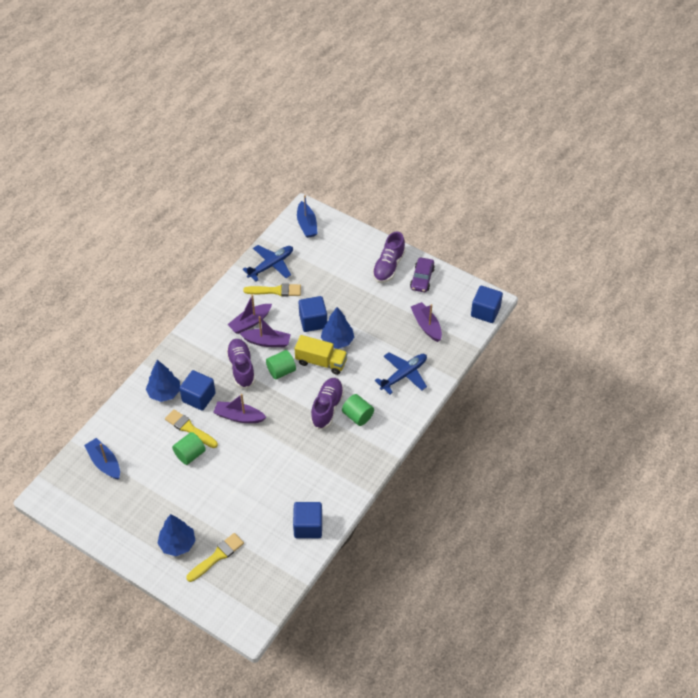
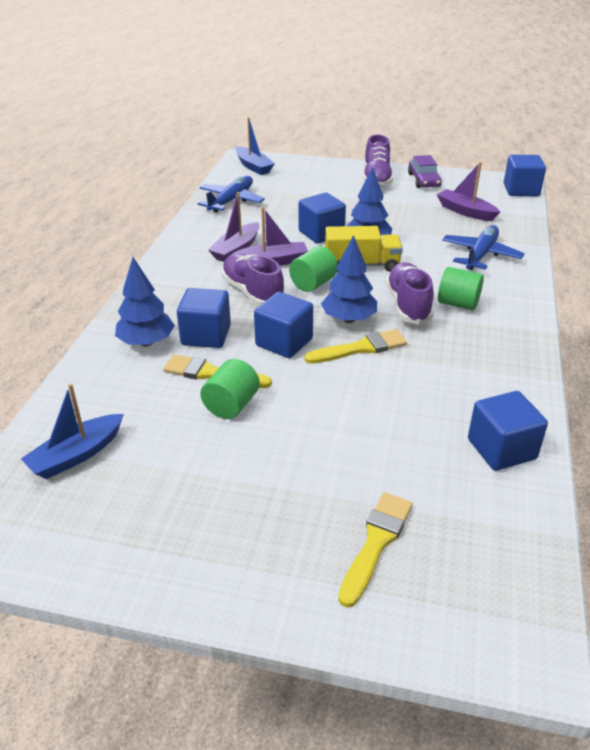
camera: 20 degrees left, 15 degrees down
blue boat [84,438,120,480] -> blue boat turned 75 degrees counterclockwise [21,384,124,479]
blue tree [158,514,196,556] -> blue tree moved to [321,235,377,323]
purple boat [213,394,267,423] -> blue cube [254,292,313,358]
yellow brush [243,283,301,296] -> yellow brush moved to [304,329,407,364]

